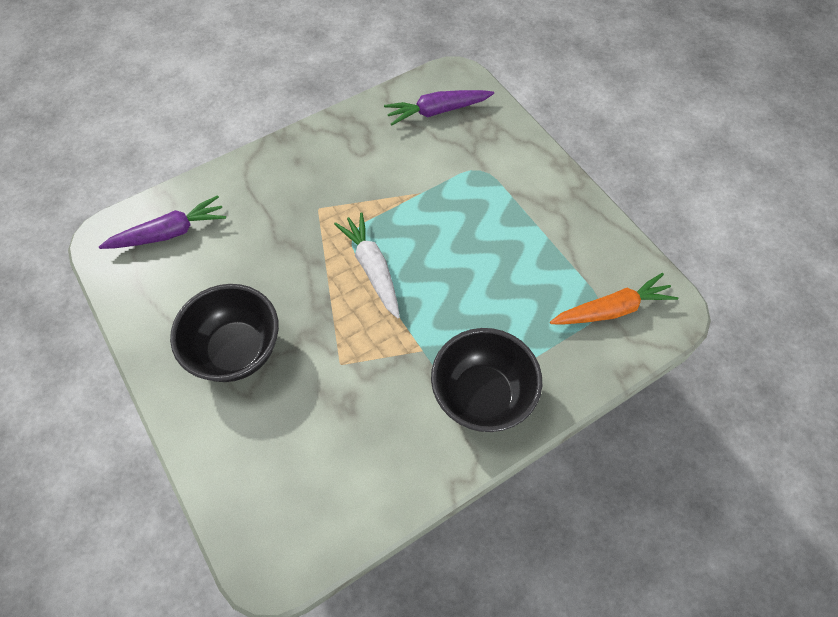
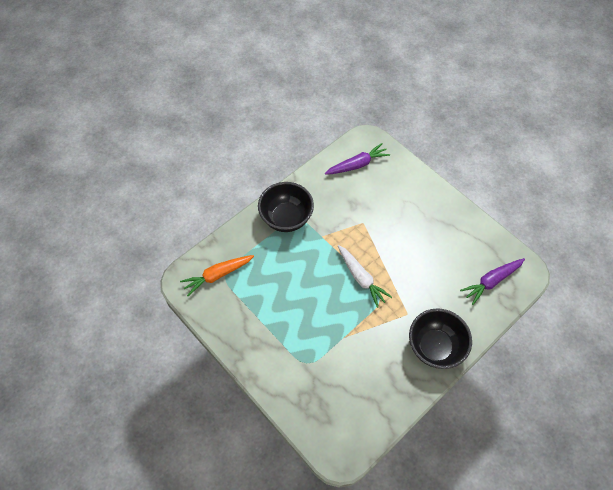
camera: 170 degrees right, 0 degrees up
black bowl [170,284,279,382] -> black bowl moved to [409,308,472,369]
purple carrot [384,90,494,126] -> purple carrot moved to [325,143,390,175]

